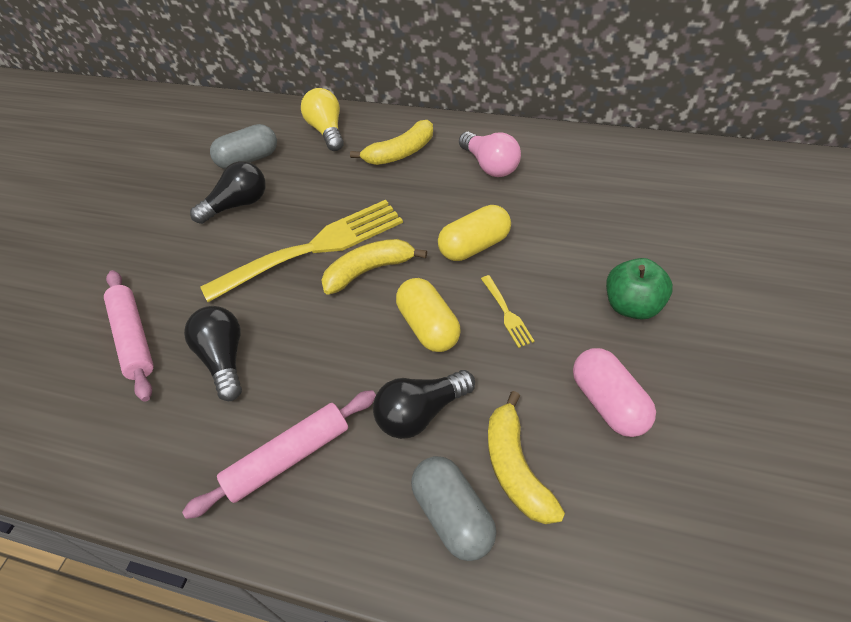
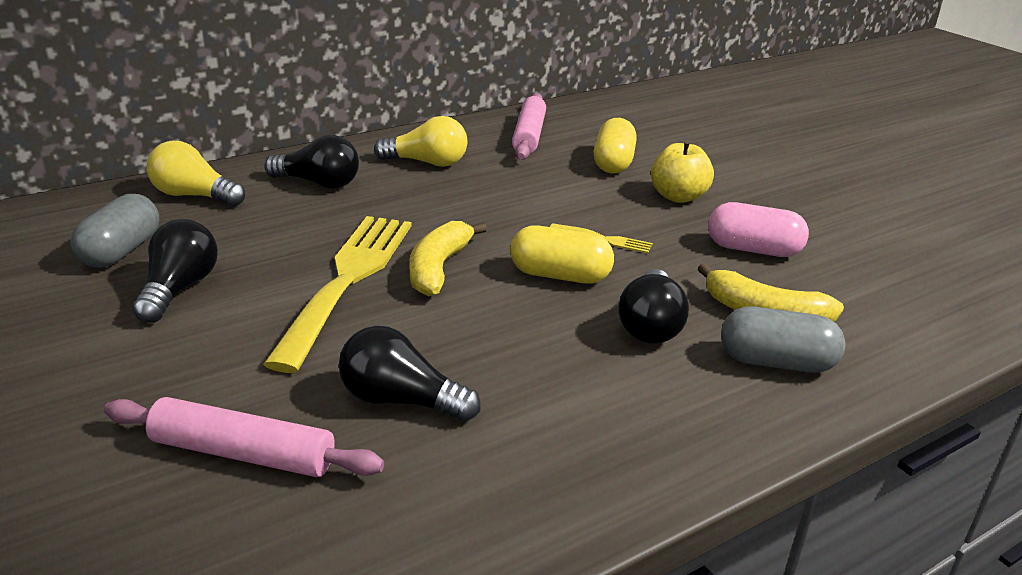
camera: 55 degrees left, 20 degrees down
pink rolling pin [182,390,376,519] -> pink rolling pin moved to [512,93,546,160]
yellow banana [350,120,433,165] -> black light bulb [264,135,359,189]
yellow capsule [438,205,511,261] -> yellow capsule moved to [594,118,637,173]
pink light bulb [459,132,521,177] -> yellow light bulb [374,116,467,167]
green apple [606,258,673,320] -> yellow apple [651,140,714,203]

